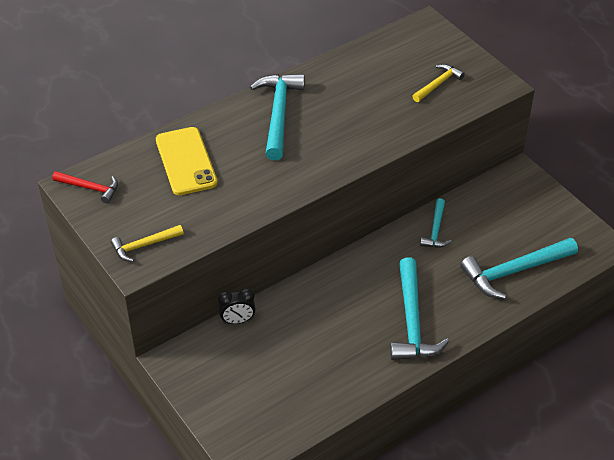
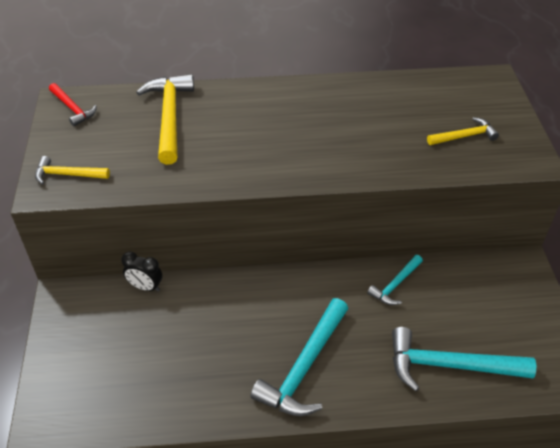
camera: 30 degrees right, 0 degrees up
yellow phone [156,127,217,195] -> yellow hammer [136,74,194,165]
turquoise hammer [250,74,305,160] -> none

